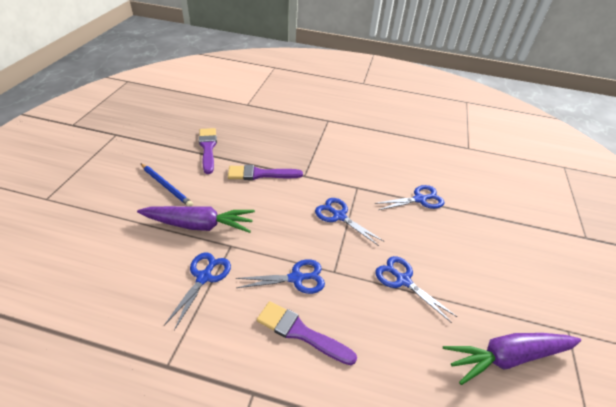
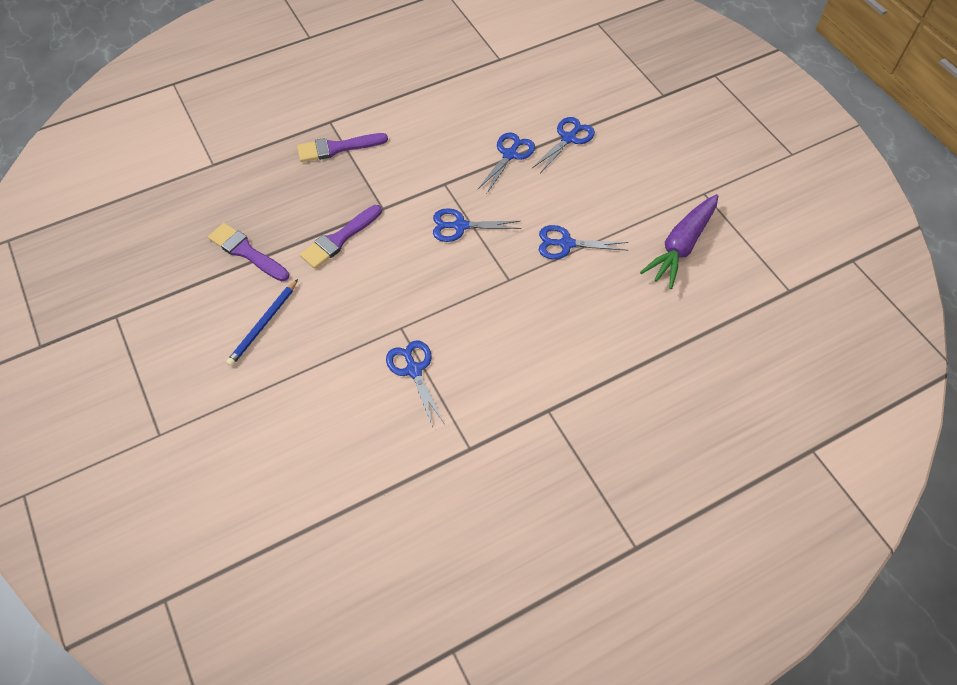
camera: 40 degrees left, 15 degrees up
purple carrot [137,206,255,233] -> none
blue pencil [140,163,193,207] -> blue pencil turned 120 degrees clockwise [226,279,298,366]
blue scissors [236,259,325,294] -> blue scissors moved to [532,117,595,173]
purple brush [257,301,357,365] -> purple brush moved to [297,133,388,162]

